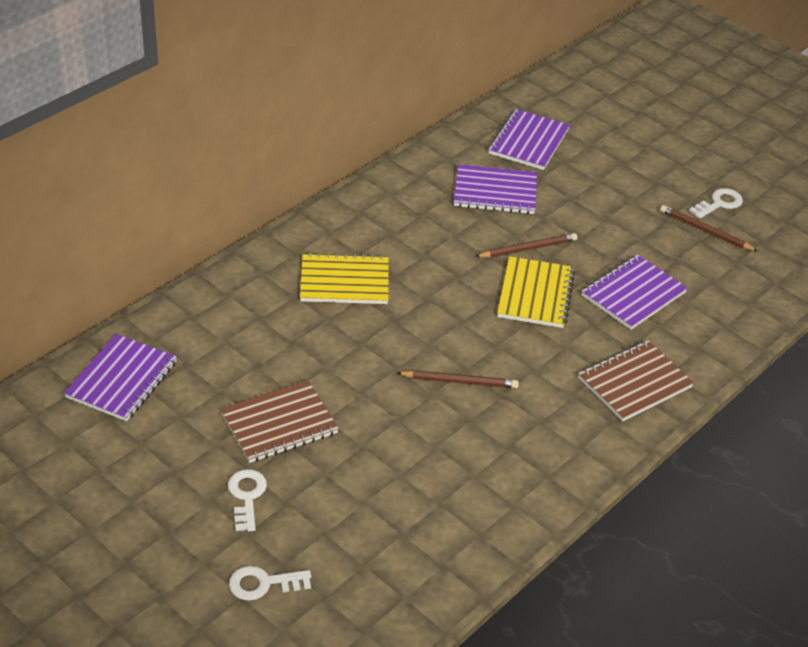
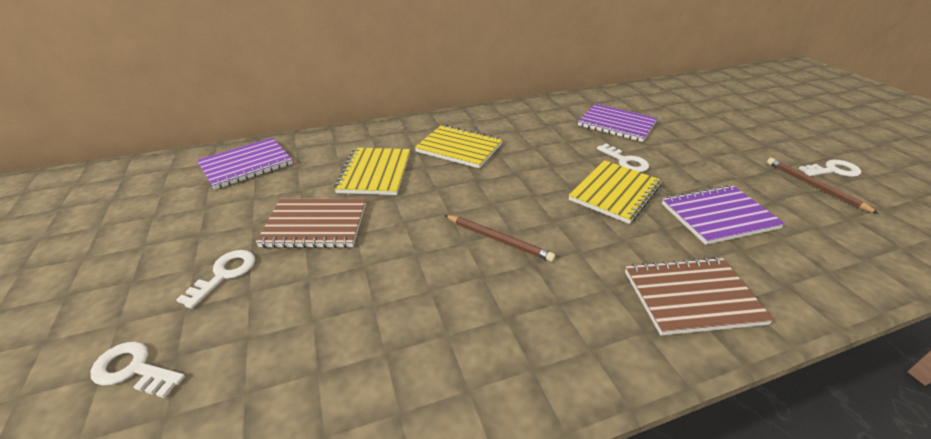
camera: 30 degrees right, 5 degrees down
brown pencil [475,233,578,258] -> white key [597,144,649,172]
purple notebook [488,109,570,170] -> none
none -> yellow notebook [334,148,410,195]

